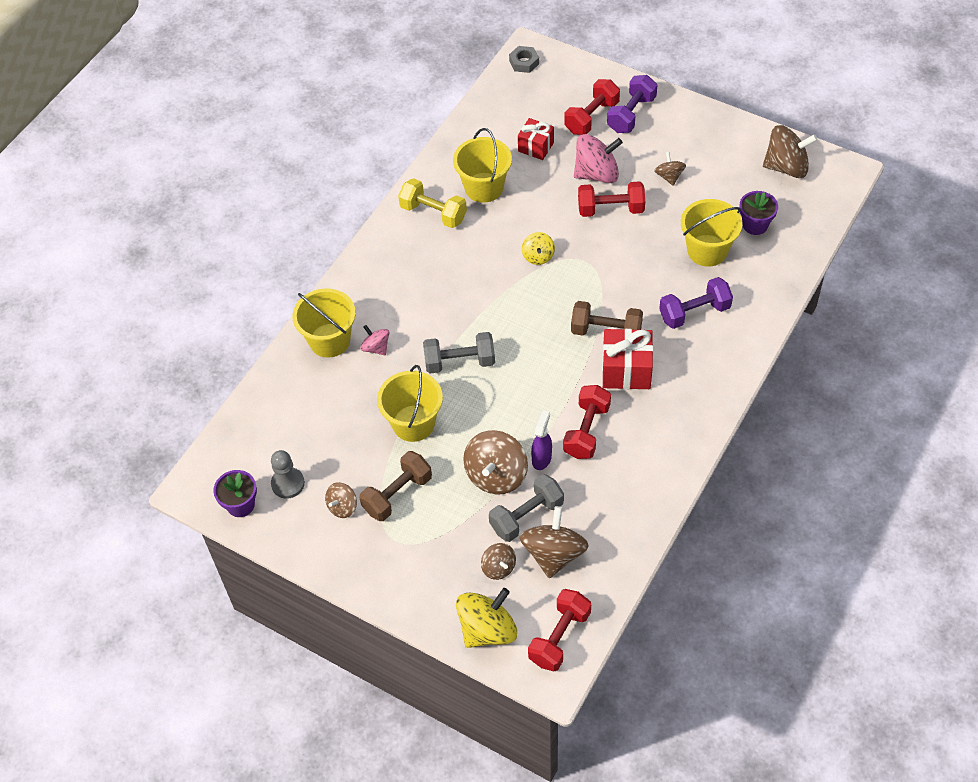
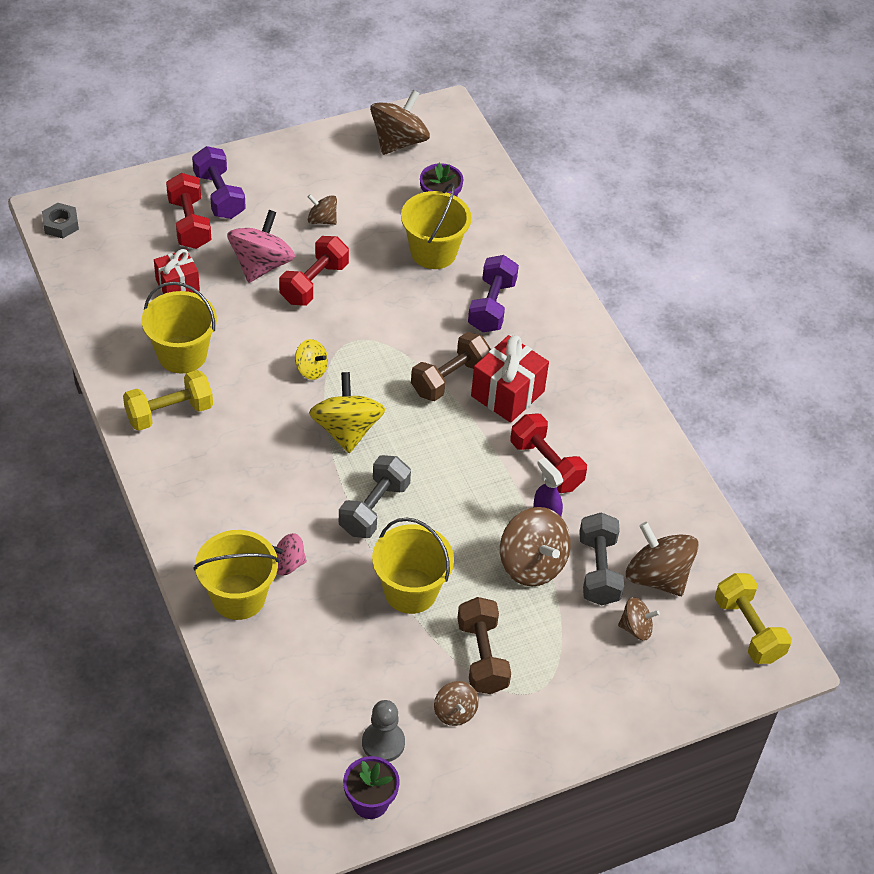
camera: 60 degrees left, 5 degrees down
yellow spinning top [456,588,517,648] -> yellow spinning top moved to [309,372,385,453]
red dumbbell [528,589,591,671] -> yellow dumbbell [715,573,792,664]

